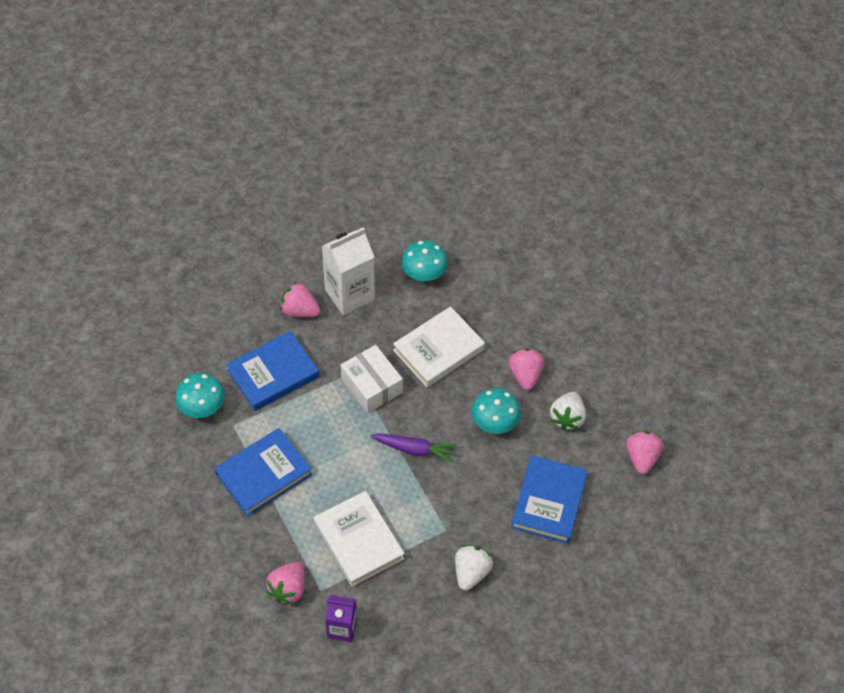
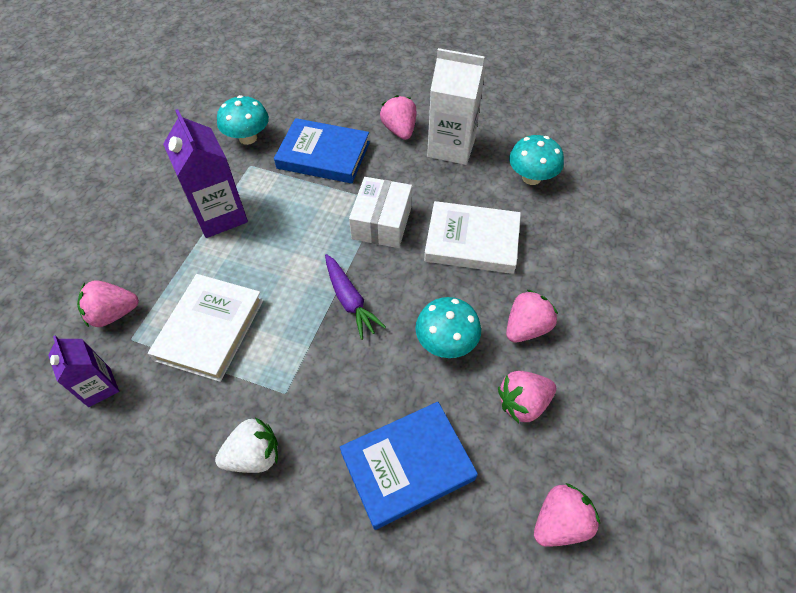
camera: 50 degrees right, 0 degrees up
blue book [214,428,312,517] -> purple carton [163,109,248,238]
white strawberry [550,392,586,431] -> pink strawberry [498,371,556,424]

